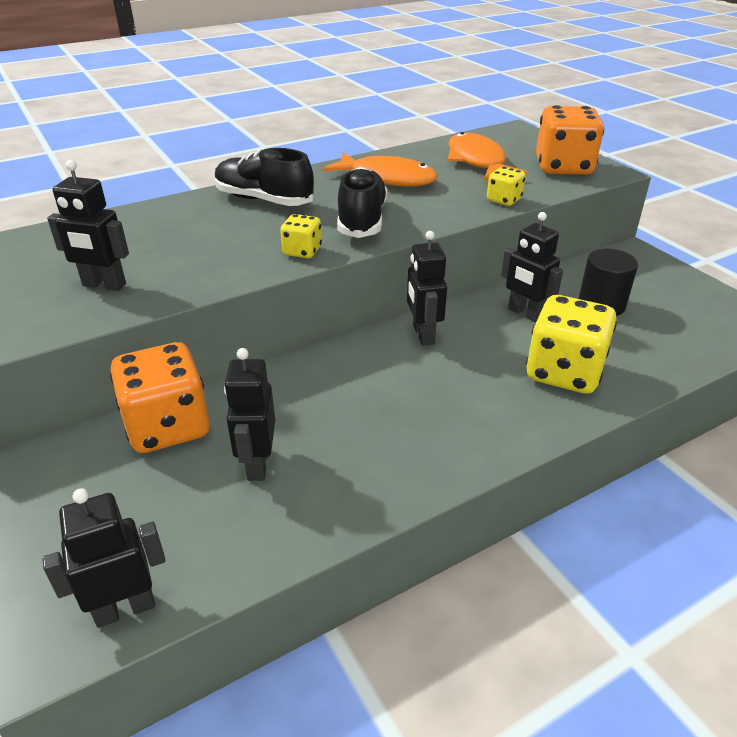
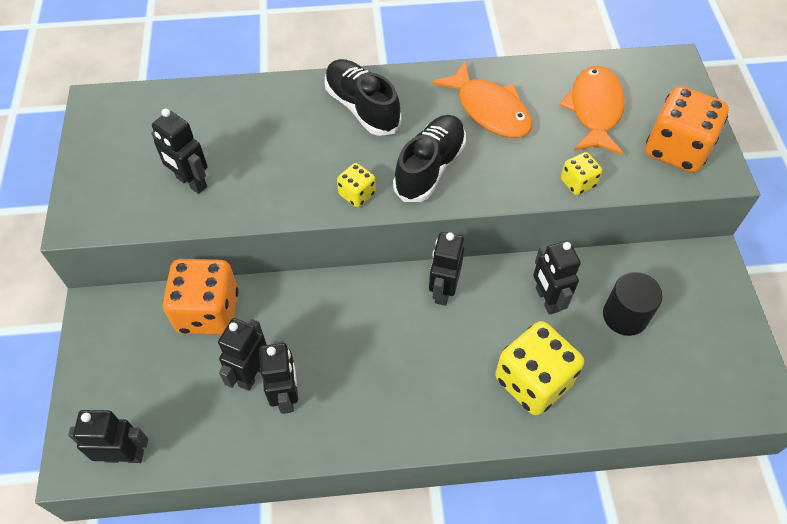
camera: 25 degrees right, 20 degrees up
none -> black robot [259,341,298,414]

